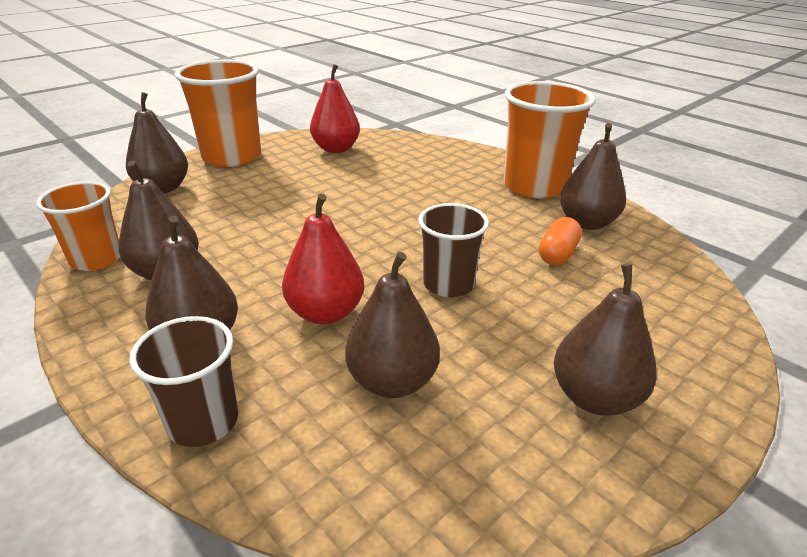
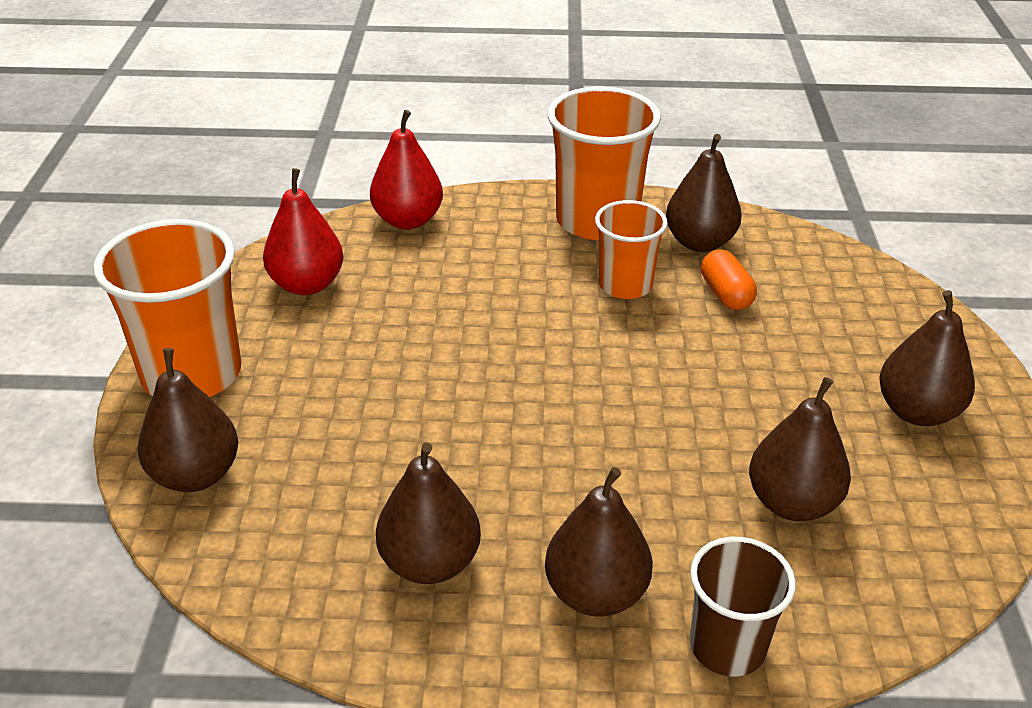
camera: 45 degrees left, 5 degrees up
orange cup [36,181,120,271] -> orange cup moved to [595,200,668,299]
red pear [282,194,364,325] -> red pear moved to [370,110,443,230]
brown cup [418,203,489,297] -> none

